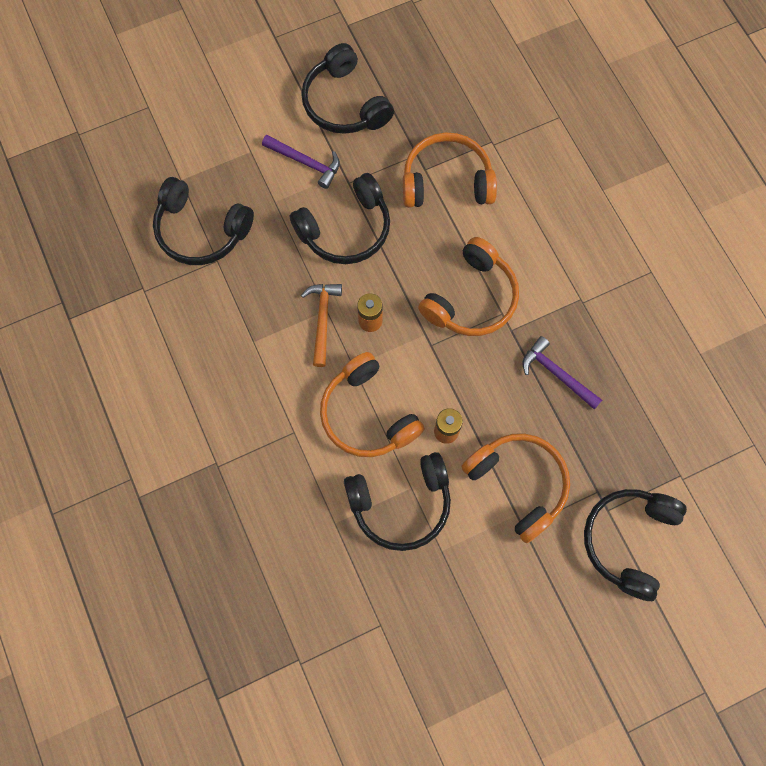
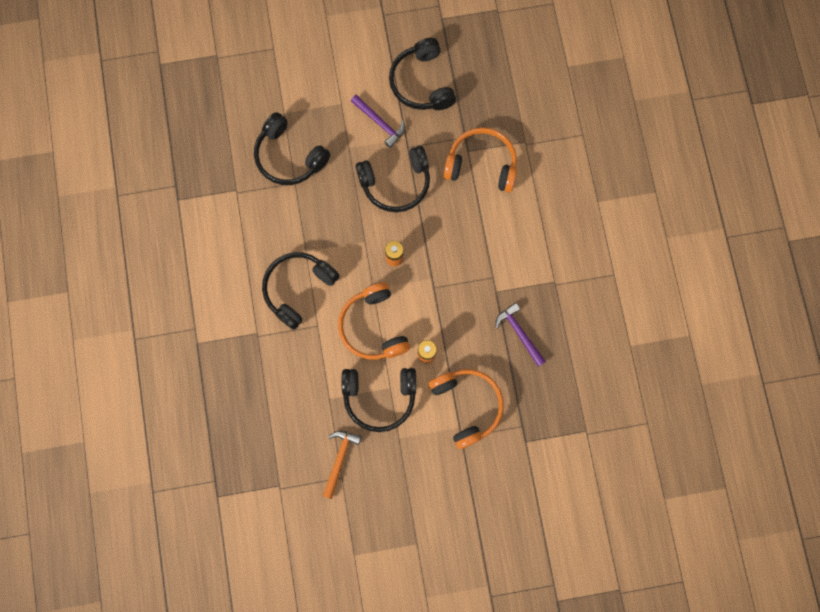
camera: 15 degrees right, 5 degrees up
orange hammer [301,284,342,367] -> orange hammer moved to [323,431,362,499]
orange headphones [418,237,519,336] -> none
black headphones [584,489,687,601] -> black headphones moved to [262,252,340,330]

